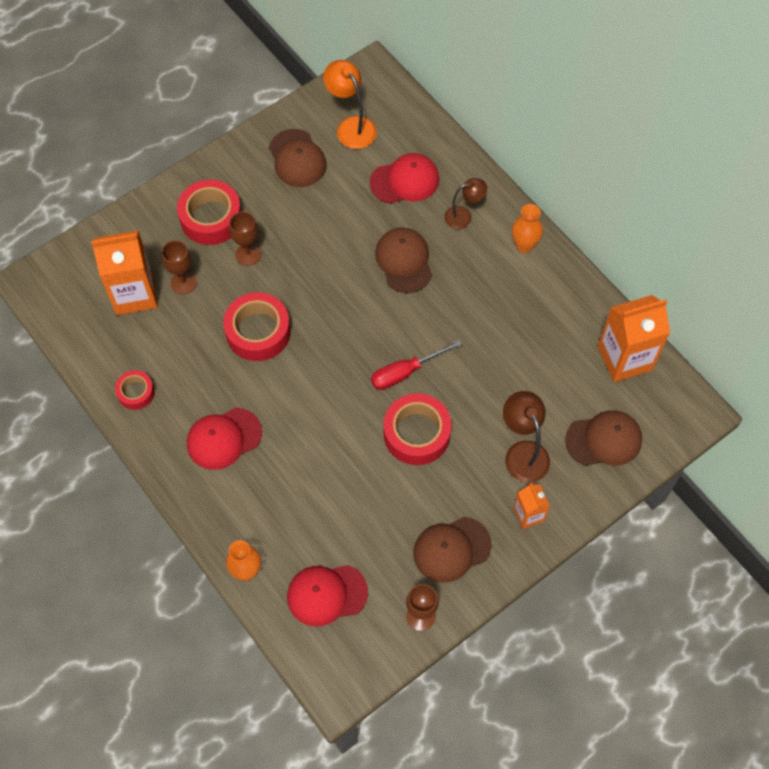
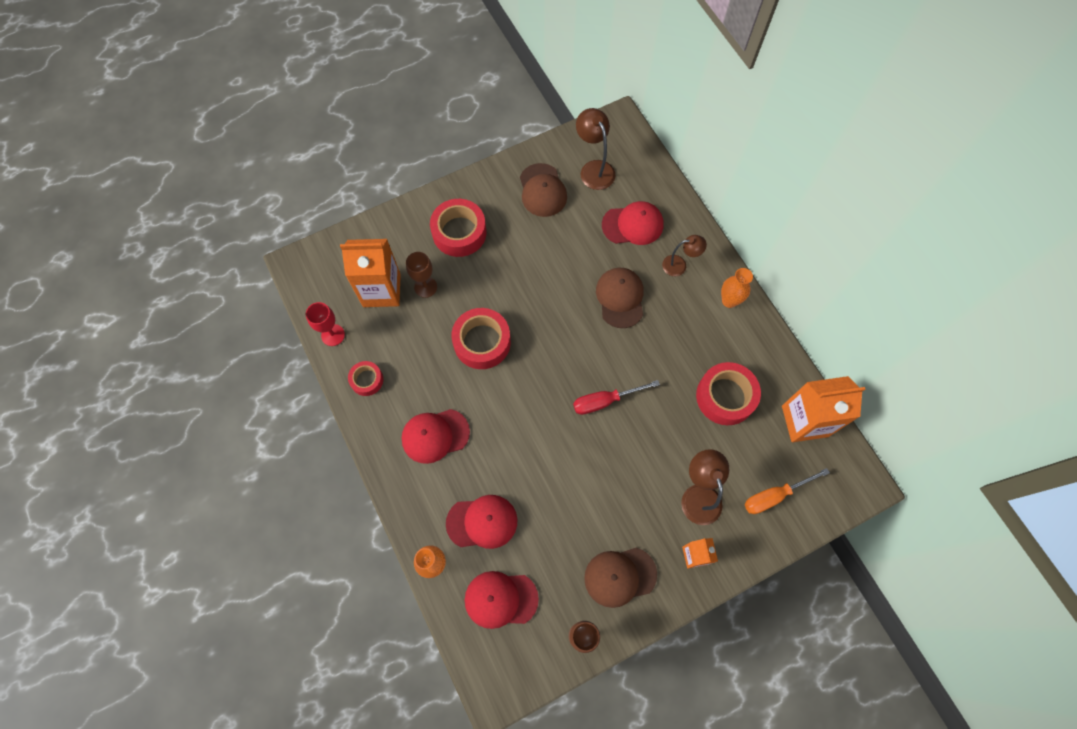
camera: 10 degrees right, 5 degrees up
brown goblet [229,211,261,266] -> none
orange lamp [323,60,377,149] -> brown lamp [576,108,615,190]
red tape [384,393,452,465] -> red tape moved to [696,362,761,425]
brown cap [565,410,642,466] -> orange screwdriver [745,468,830,514]
none -> red goblet [306,302,345,346]
none -> red cap [446,495,517,549]

